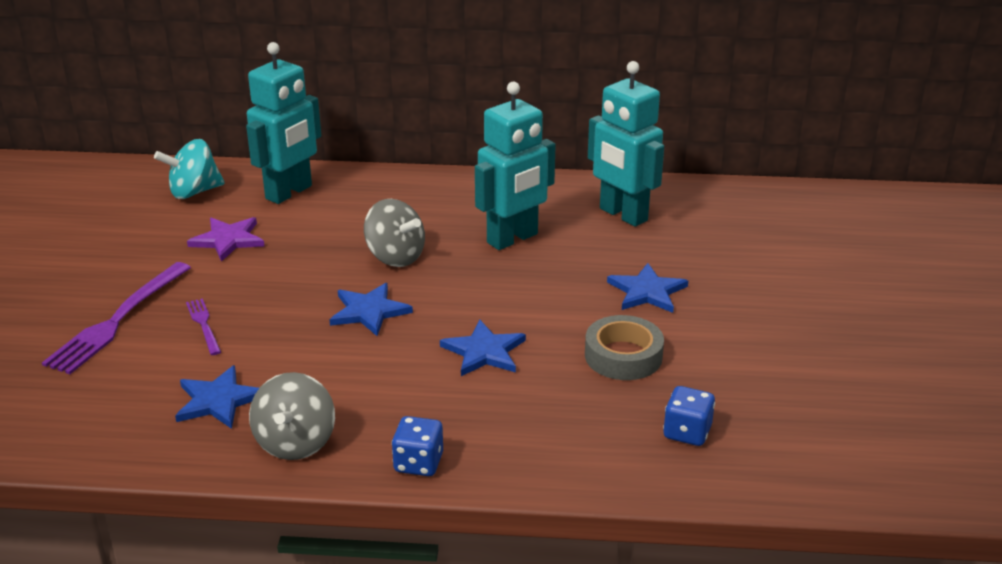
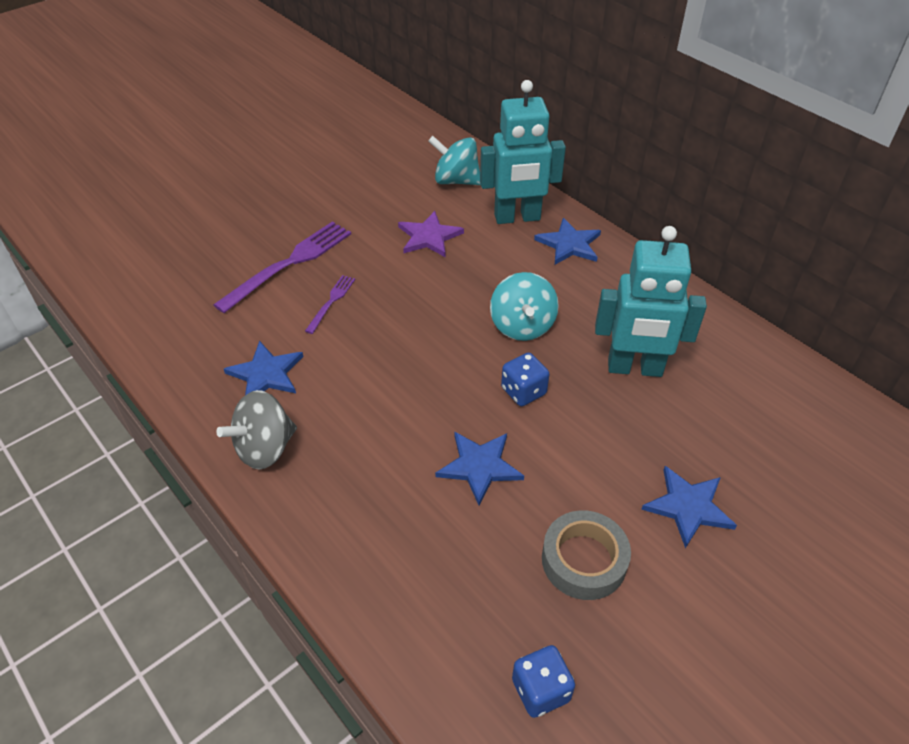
camera: 45 degrees right, 15 degrees up
purple fork [42,262,191,374] -> purple fork turned 150 degrees clockwise [213,221,351,313]
blue star [329,283,413,336] -> blue star moved to [534,218,601,265]
grey spinning top [364,199,425,267] -> turquoise spinning top [490,272,559,341]
blue dice [392,416,443,476] -> blue dice moved to [501,352,549,406]
turquoise robot [588,61,664,227] -> none

